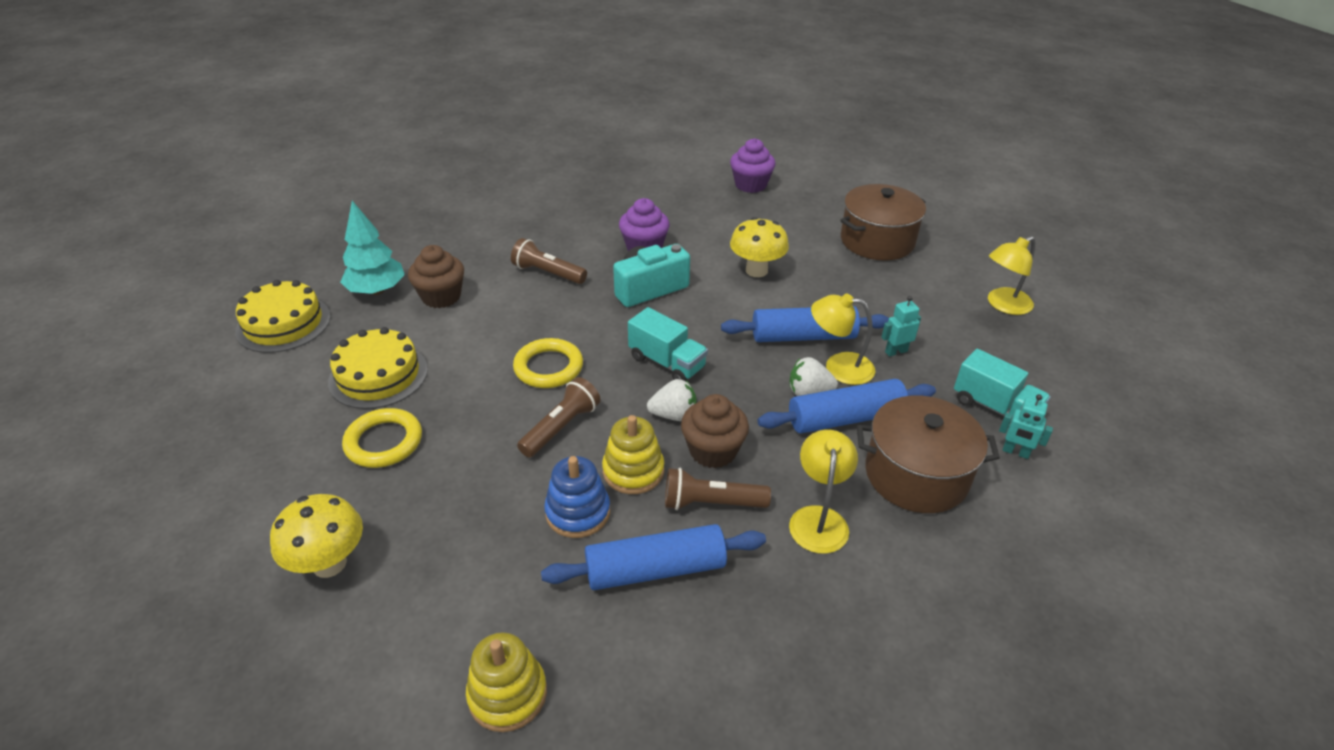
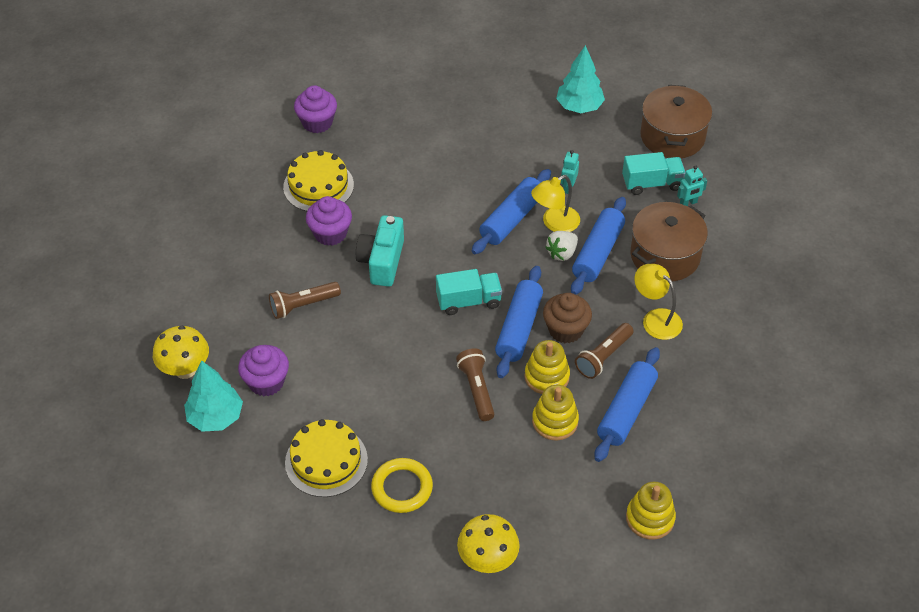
camera: 50 degrees left, 10 degrees up
yellow cake [235,280,331,353] -> yellow cake moved to [283,150,354,211]
brown cupcake [408,245,464,308] -> purple cupcake [238,345,289,396]
yellow ring [513,338,583,388] -> none
blue stacking toy [544,456,610,538] -> yellow stacking toy [532,385,579,441]
white strawberry [647,379,696,421] -> blue rolling pin [495,266,543,378]
yellow mushroom [730,217,789,277] -> yellow mushroom moved to [153,325,209,379]
brown pot [840,184,926,261] -> brown pot moved to [640,85,712,158]
yellow lamp [988,236,1035,315] -> turquoise tree [556,45,605,113]

